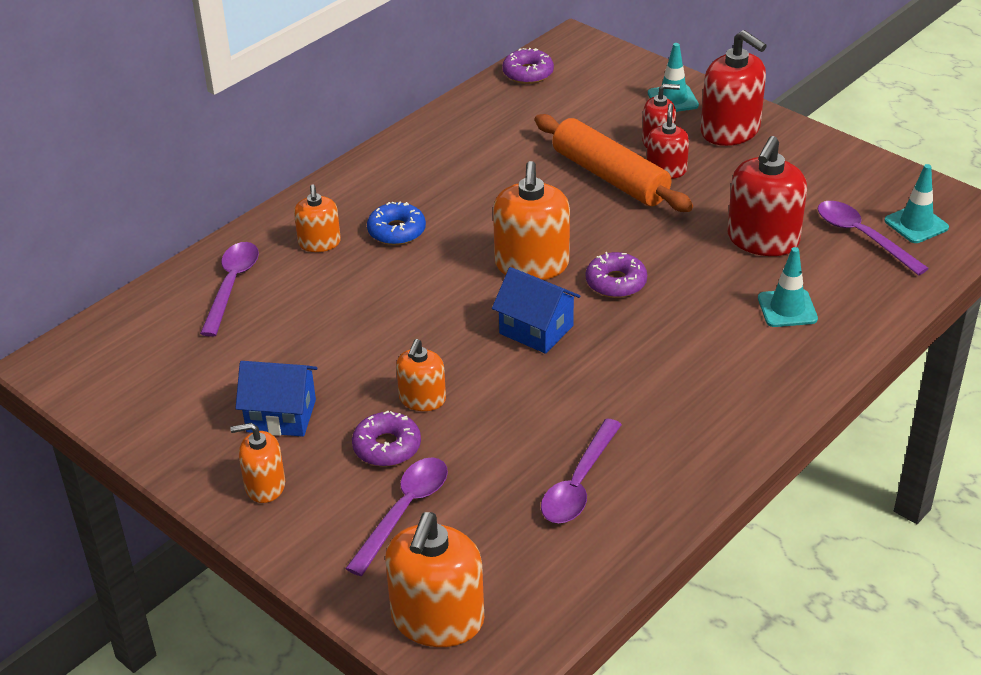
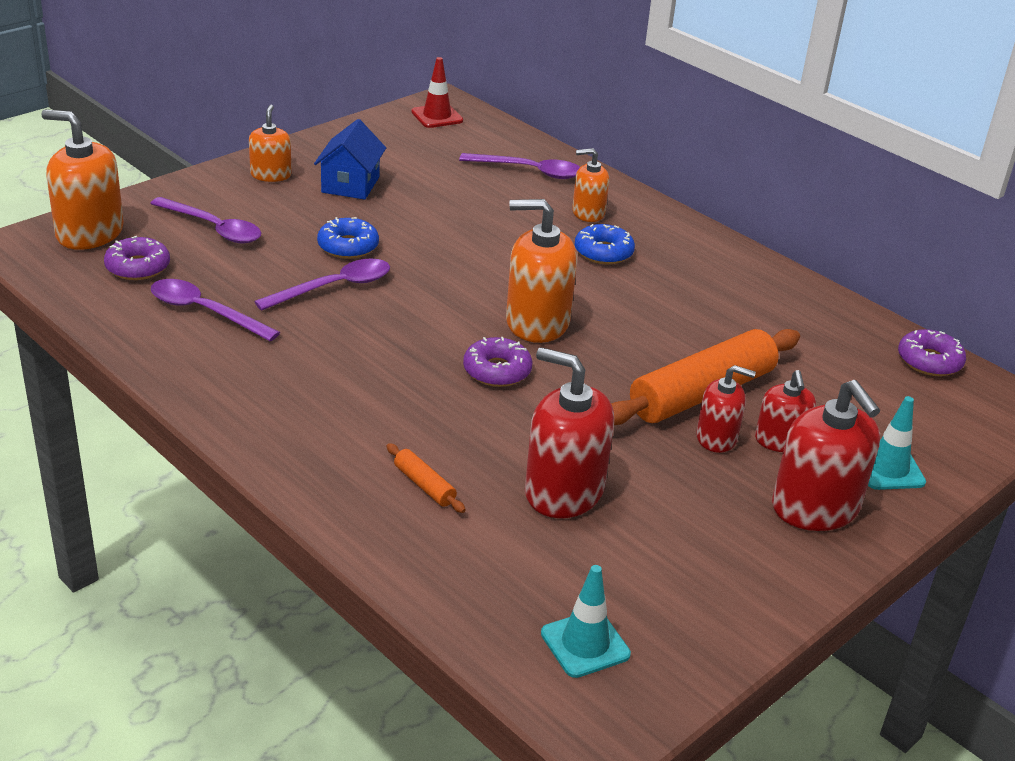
camera: 90 degrees right, 5 degrees down
purple donut [352,411,421,467] -> purple donut moved to [104,236,170,280]
orange soap dispenser [396,339,446,411] -> blue donut [317,217,379,259]
blue house [492,267,580,354] -> none
red soap dispenser [700,30,767,146] -> red soap dispenser turned 75 degrees counterclockwise [772,380,880,531]
turquoise traffic cone [758,247,818,327] -> orange rolling pin [386,443,466,513]
purple spoon [817,201,929,276] -> purple spoon moved to [254,259,390,311]
none -> red traffic cone [411,57,463,128]

